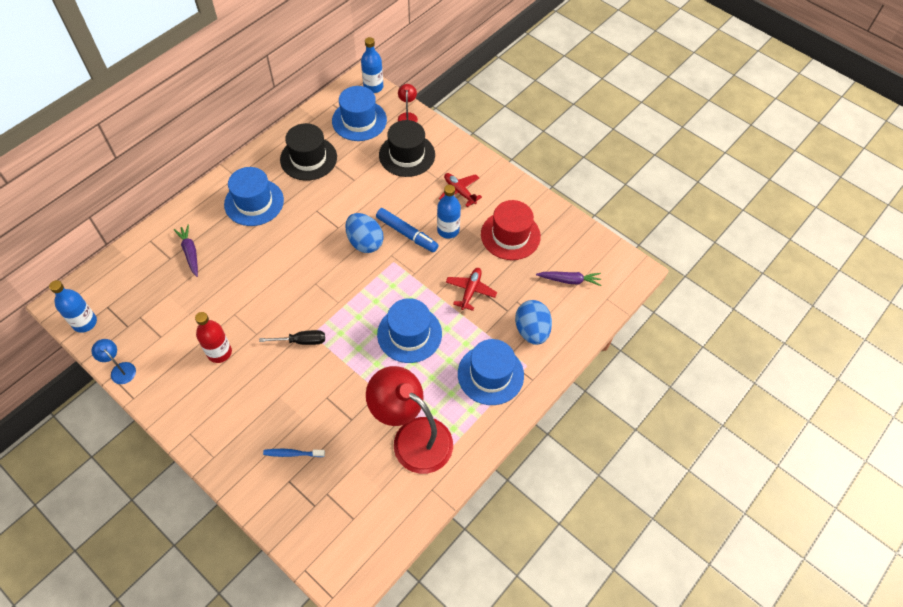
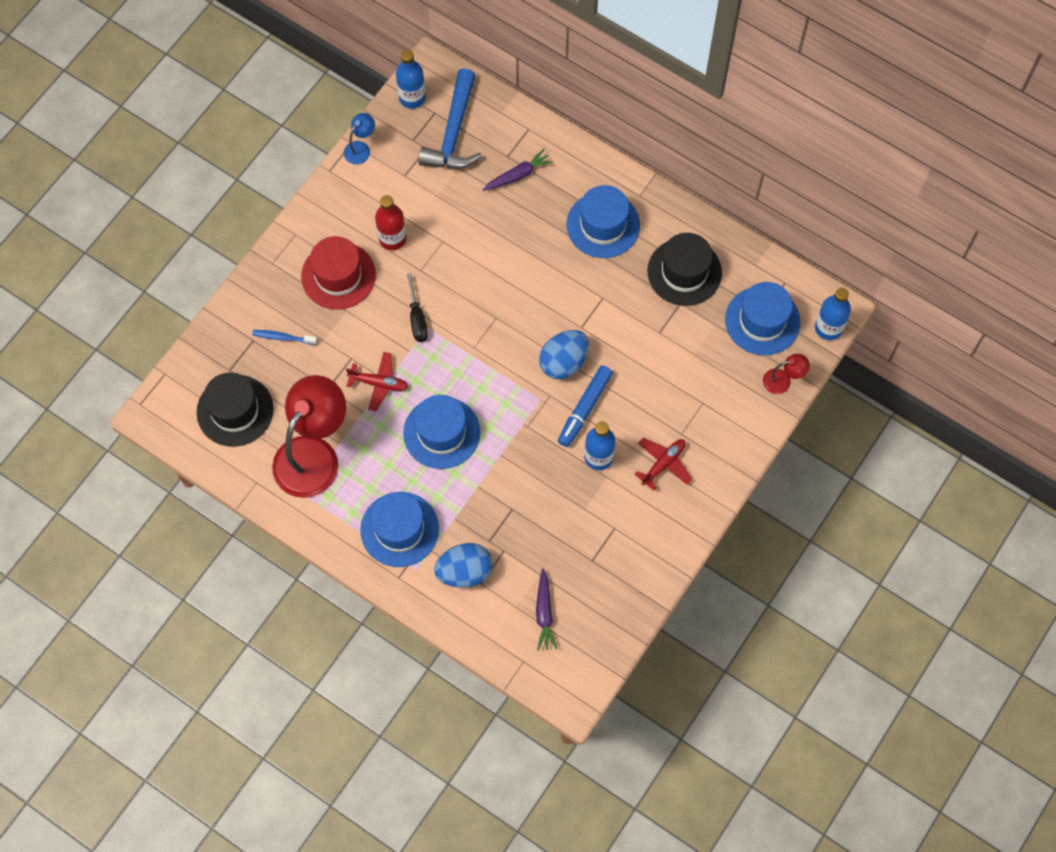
camera: 85 degrees right, 10 degrees up
blue toothbrush [263,449,325,457] -> blue toothbrush turned 75 degrees counterclockwise [252,330,317,345]
black hat [379,120,435,177] -> black hat moved to [197,373,273,447]
red plane [446,268,497,311] -> red plane moved to [346,352,408,411]
red hat [481,200,541,260] -> red hat moved to [301,236,376,310]
none -> blue hammer [419,69,482,169]

